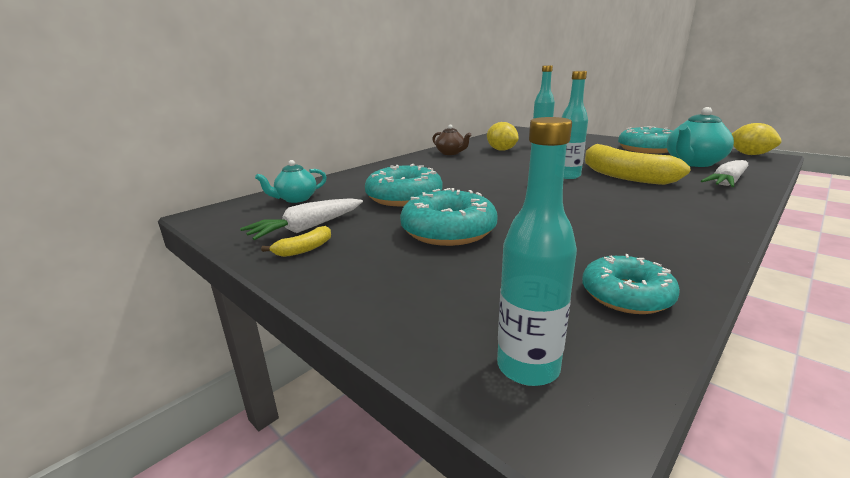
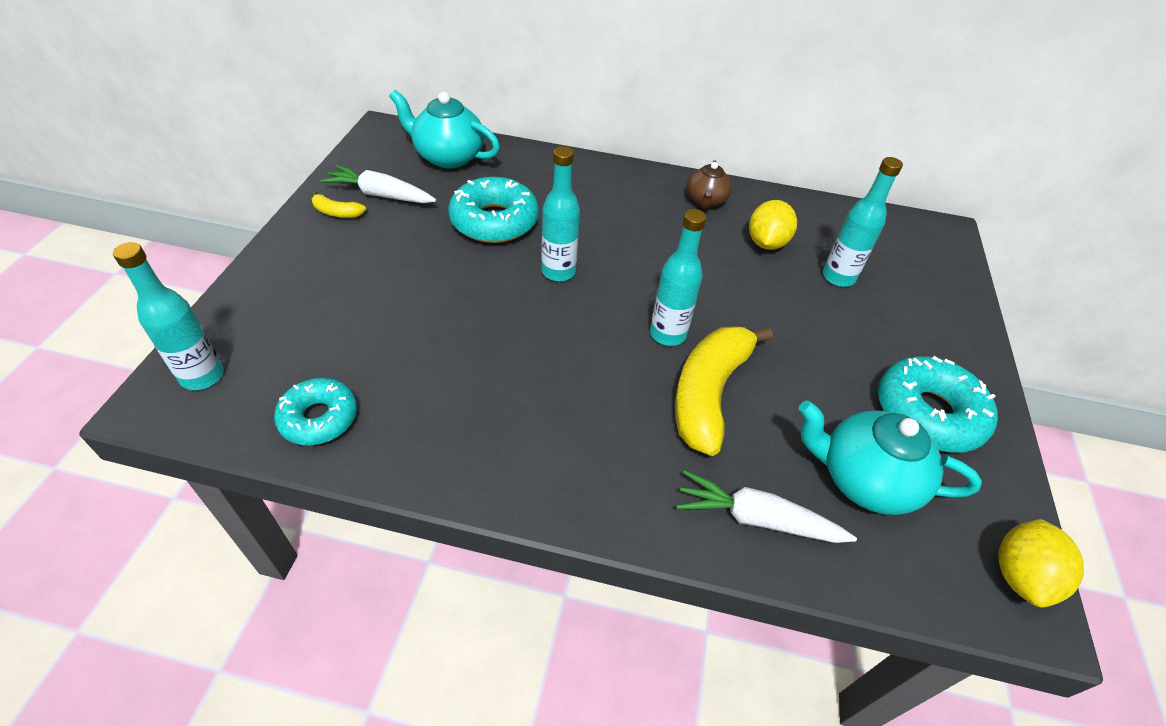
camera: 55 degrees right, 25 degrees up
turquoise teapot [255,160,327,203] -> turquoise teapot [389,90,500,168], size x1.63
turquoise donut [400,188,498,246] -> none
none -> turquoise bottle [541,146,580,281]

